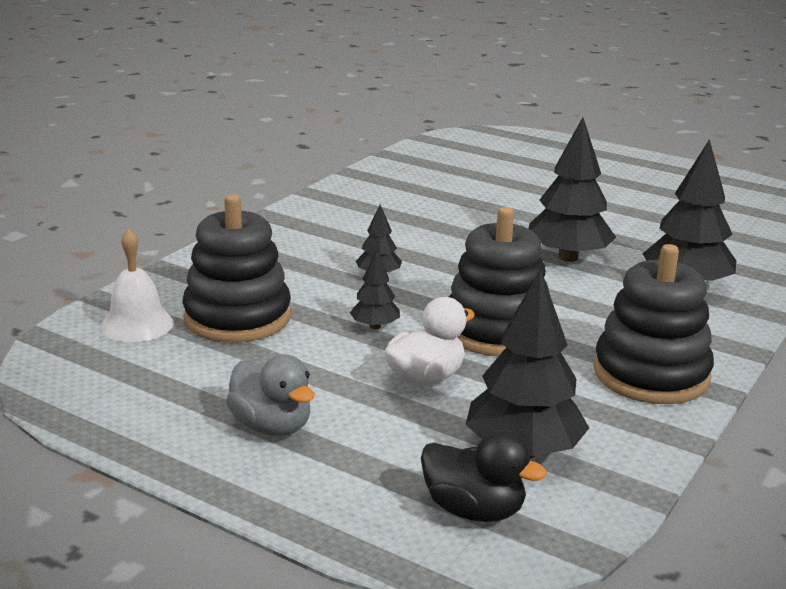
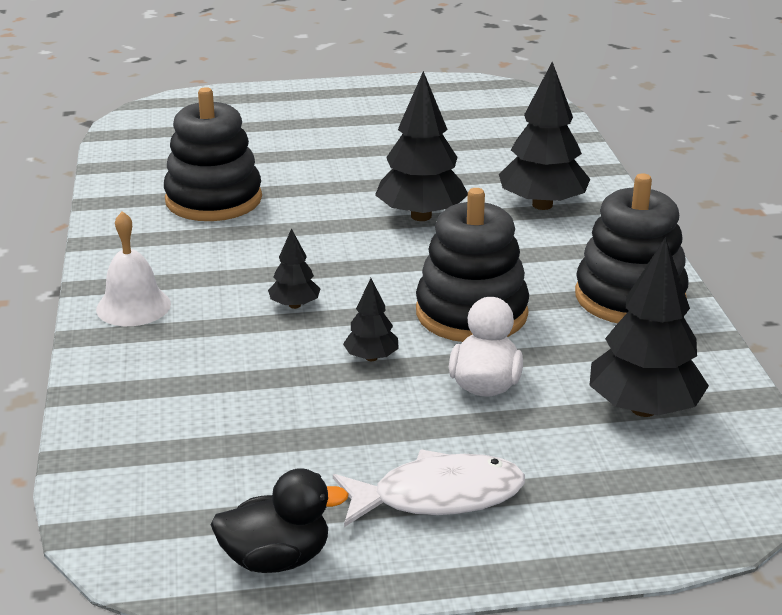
camera: 40 degrees left, 5 degrees up
white bell [100,229,174,342] -> white bell moved to [96,211,171,326]
black stacking toy [182,194,291,342] -> black stacking toy moved to [164,87,262,221]
grey duck [226,354,315,436] -> white fish [333,450,525,527]
black duck [421,430,547,522] -> black duck moved to [211,468,349,573]

